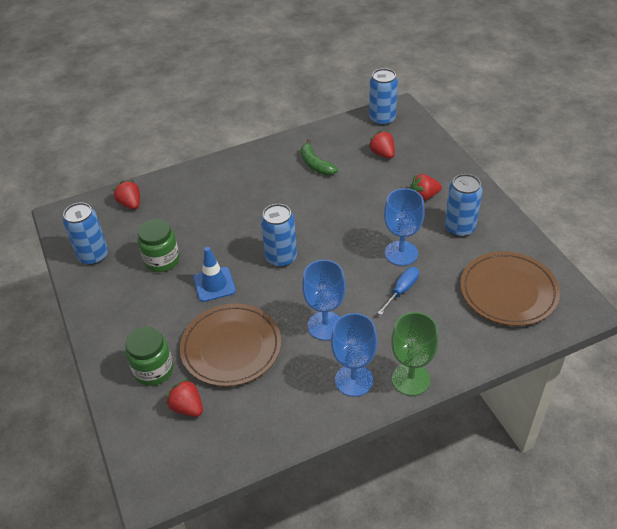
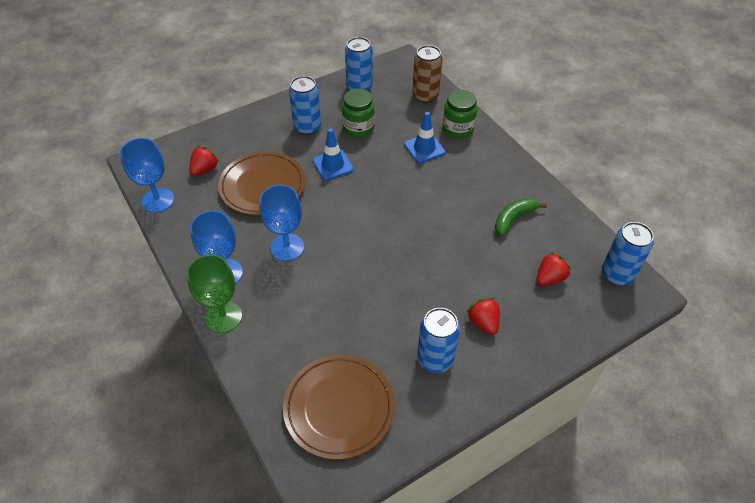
camera: 80 degrees right, 5 degrees up
red strawberry [113,180,140,209] -> brown can [412,45,442,103]
green jar [125,326,173,386] -> green jar moved to [443,90,477,139]
blue can [261,204,297,267] -> blue can moved to [289,76,322,135]
blue screwdriver [378,267,419,315] -> none
blue goblet [384,188,425,266] -> blue goblet moved to [120,138,174,213]
none -> blue traffic cone [404,112,445,163]

